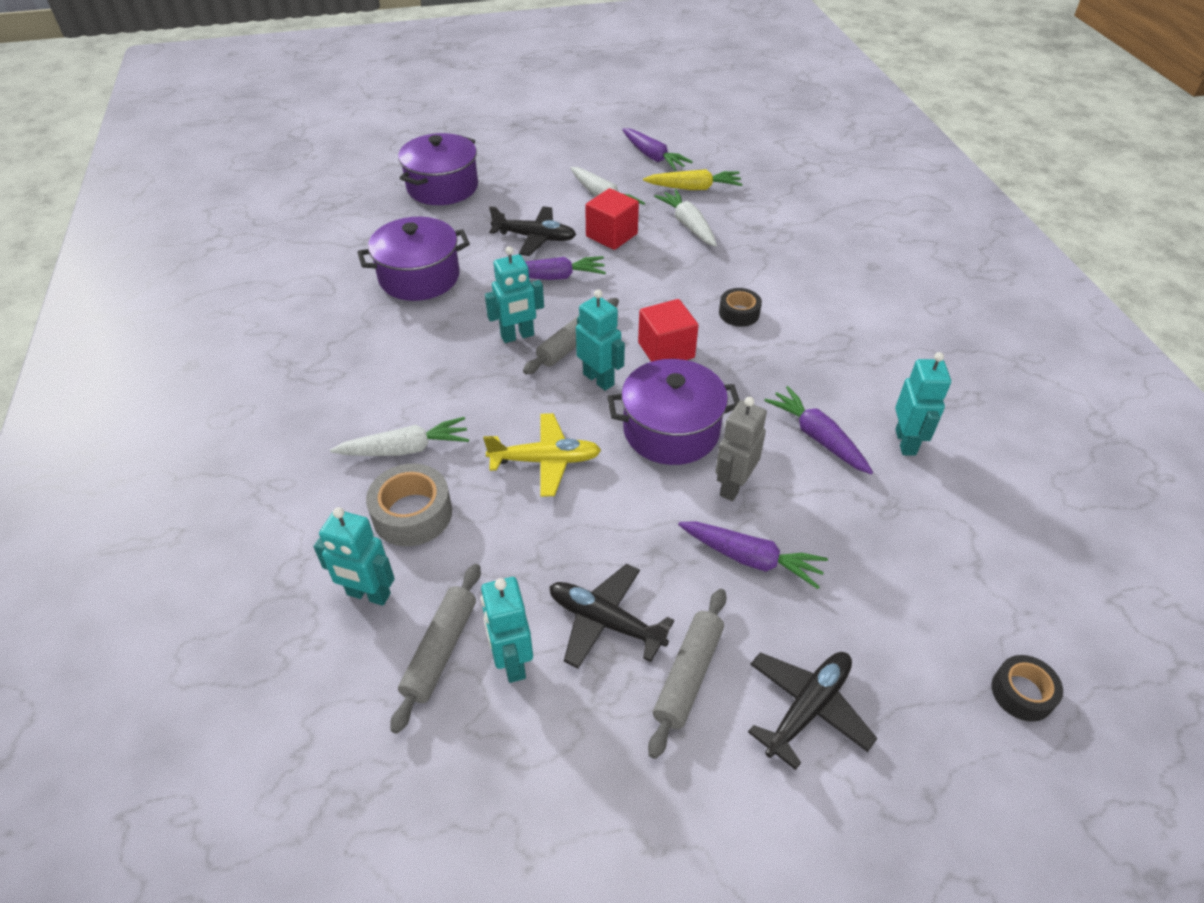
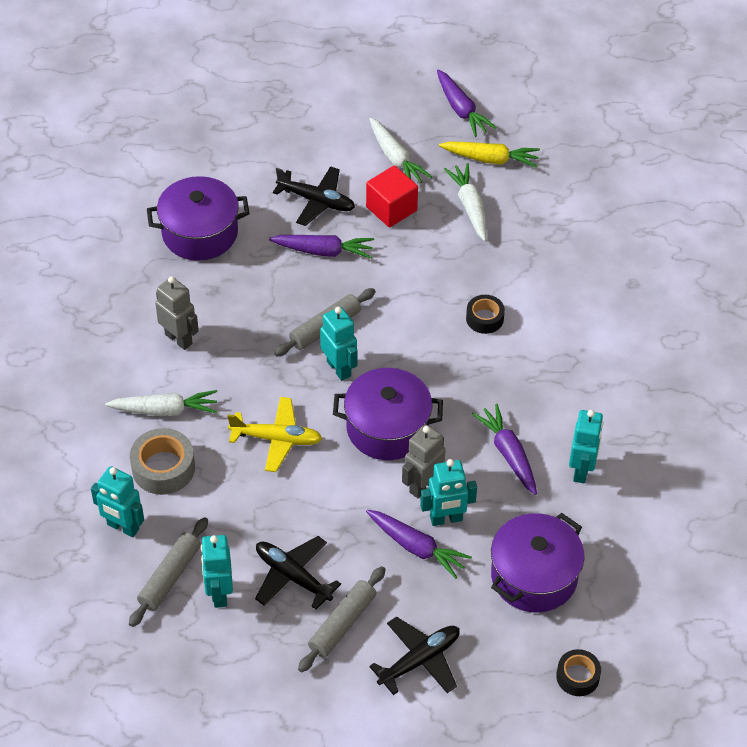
camera: 10 degrees right, 5 degrees up
purple pot [398,133,478,205] -> purple pot moved to [491,513,585,613]
turquoise robot [485,246,544,343] -> turquoise robot moved to [420,459,477,526]
red cube [638,299,699,362] -> none
none -> grey robot [155,276,199,350]

